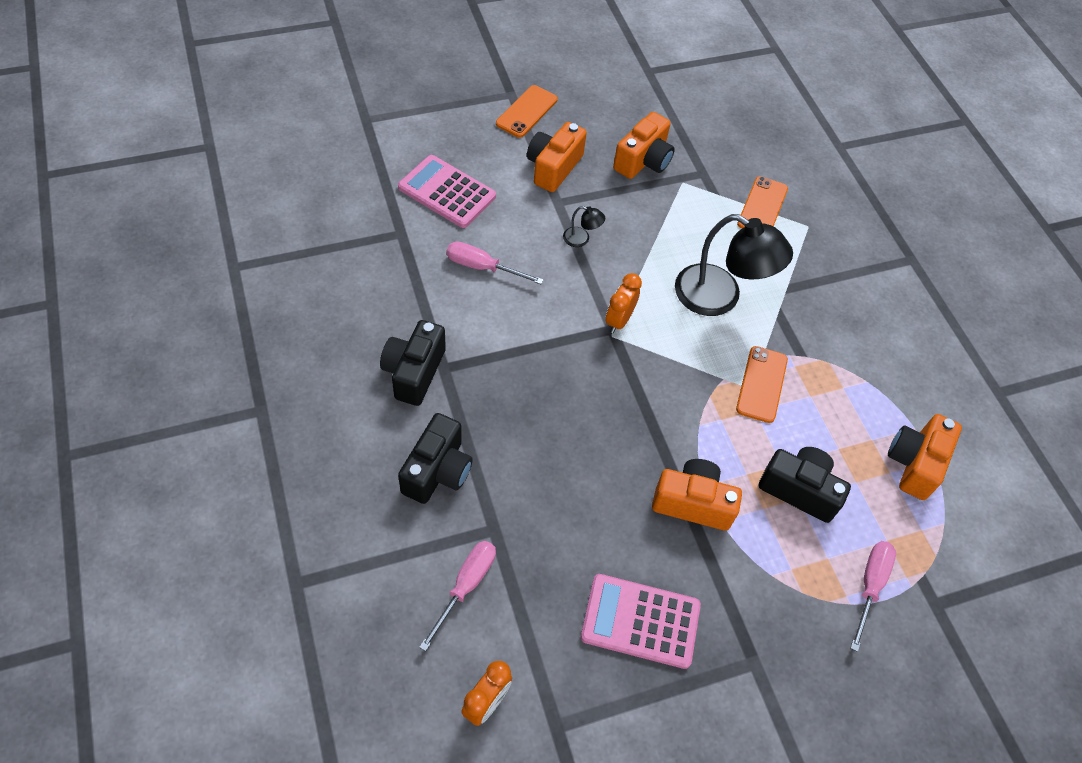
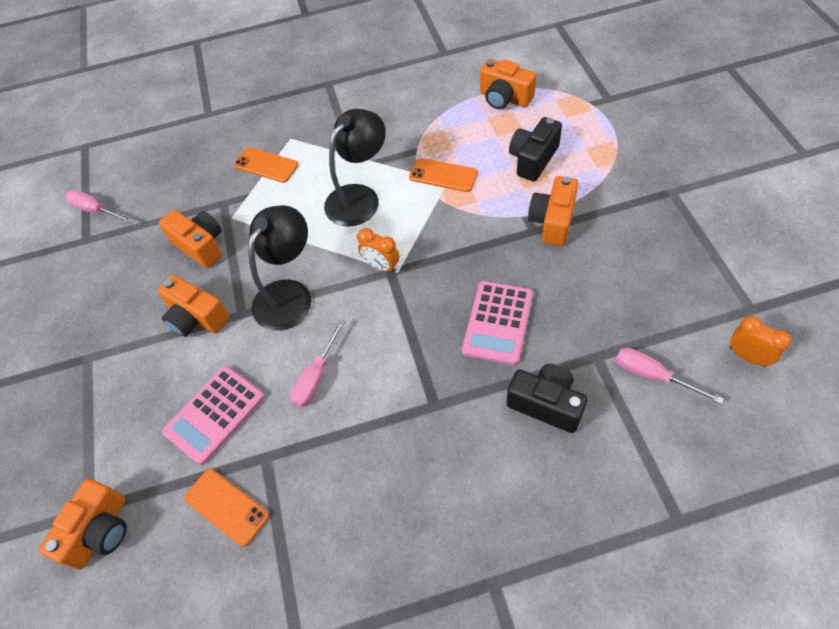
camera: 75 degrees left, 0 degrees up
black camera [380,320,446,406] -> none
orange phone [496,85,558,138] -> orange phone moved to [184,469,269,546]
black lamp [563,206,605,247] -> black lamp [248,205,311,331], size x2.41
pink calculator [581,574,701,669] -> pink calculator moved to [462,281,533,365]
pink screwdriver [850,541,896,652] -> pink screwdriver moved to [66,190,133,223]
none -> orange camera [39,479,127,569]

